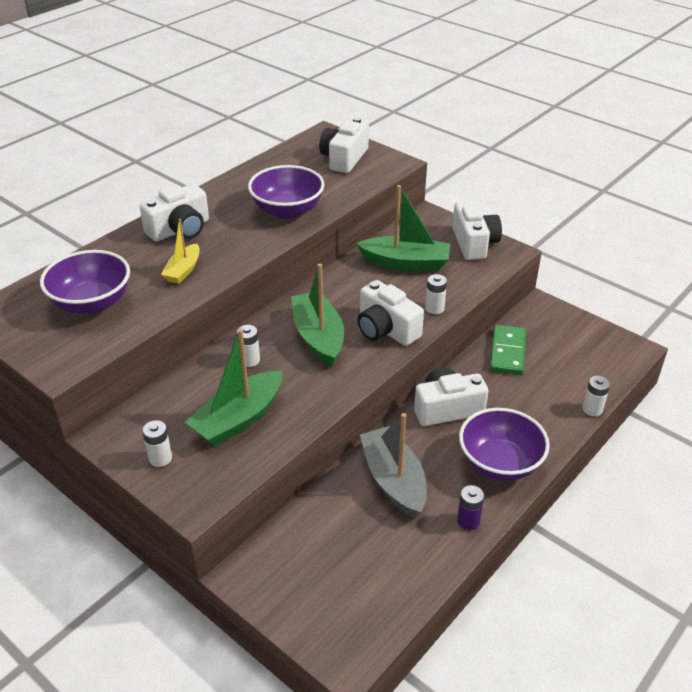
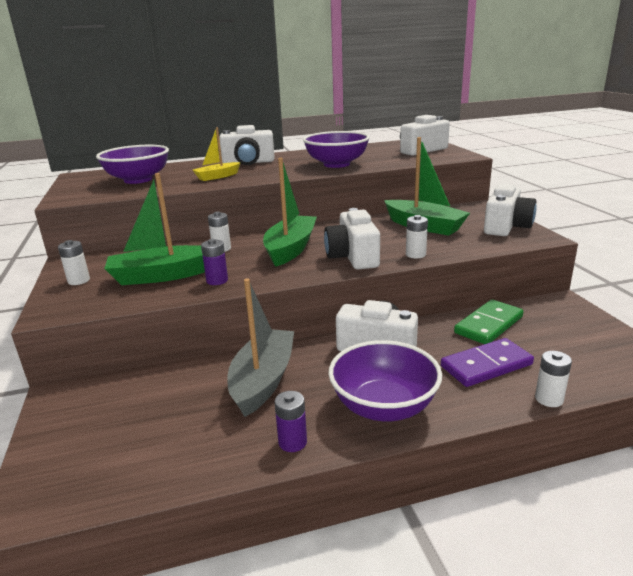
camera: 35 degrees right, 15 degrees down
none -> purple battery [201,239,228,285]
none -> purple domino [441,338,534,387]

